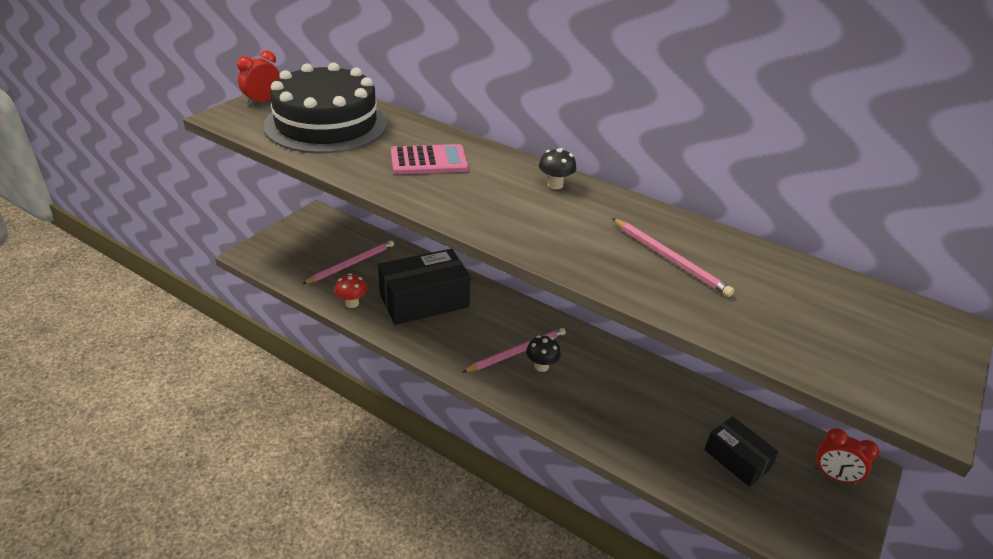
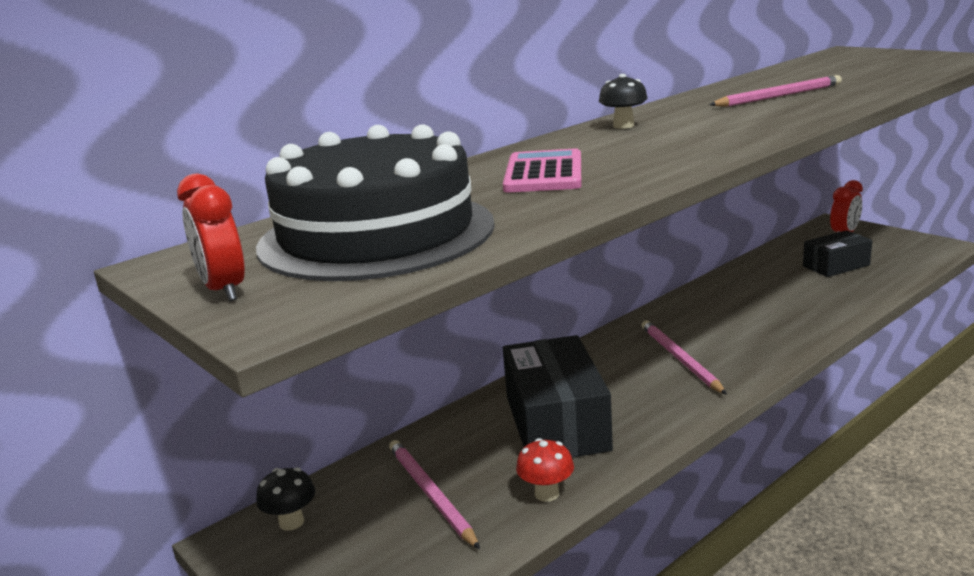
camera: 70 degrees left, 15 degrees down
black mushroom [526,336,561,372] -> black mushroom moved to [256,467,315,531]

